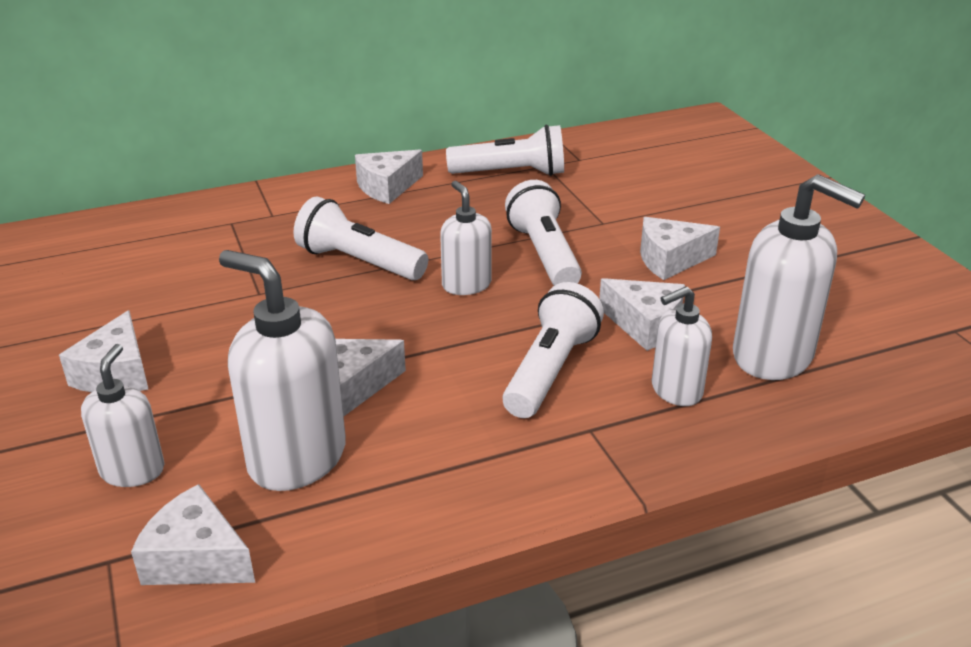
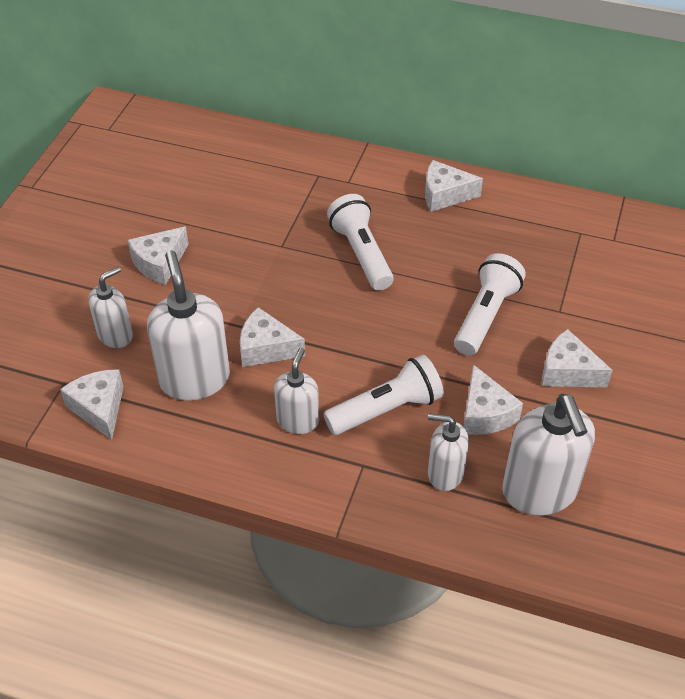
camera: 40 degrees right, 15 degrees up
white soap dispenser [440,181,492,295] -> white soap dispenser moved to [274,348,319,434]
white flashlight [446,125,564,176] -> none

